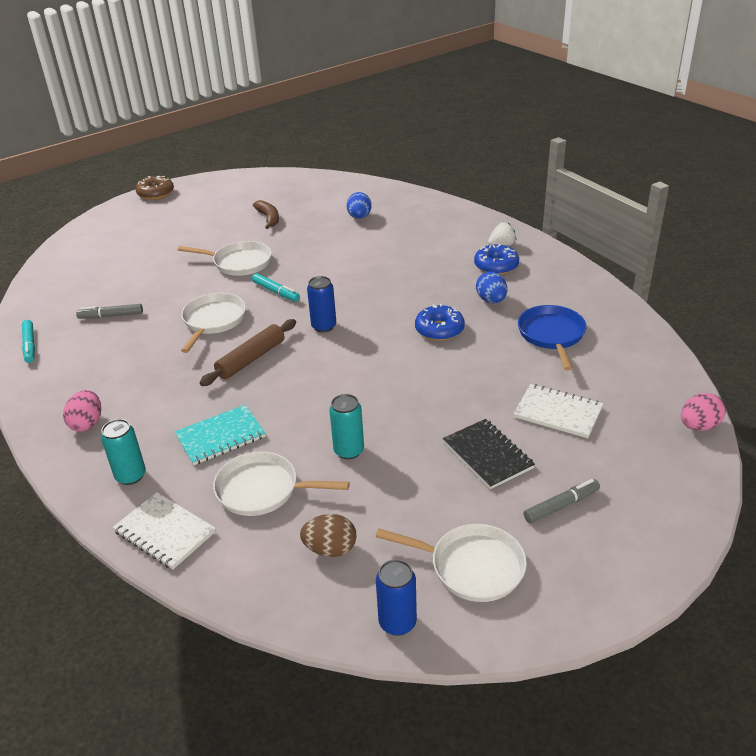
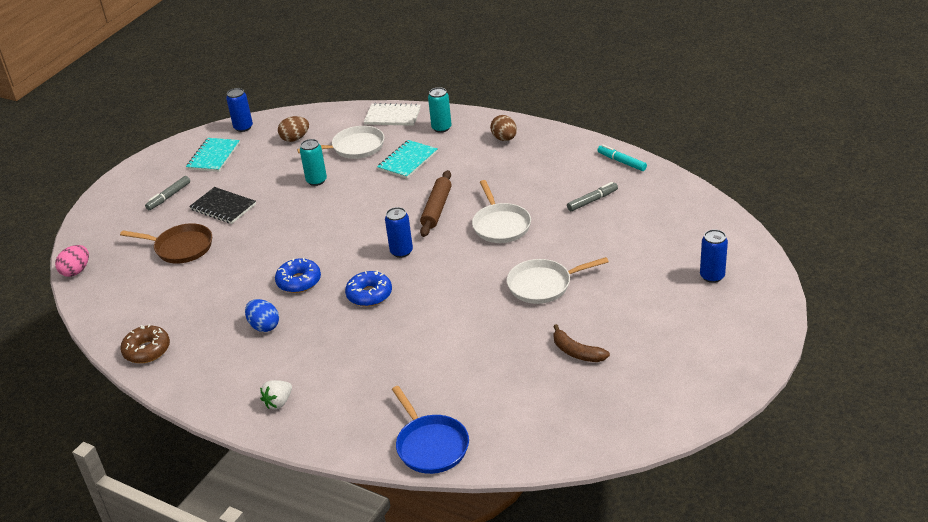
camera: 155 degrees right, 0 degrees up
pink egg [63,390,101,432] -> brown egg [490,115,517,141]
brown donut [135,176,174,200] -> brown donut moved to [120,324,170,363]
turquoise marker [252,273,300,302] -> none
blue egg [347,192,372,219] -> none
white pan [376,524,527,602] -> turquoise notebook [186,138,240,172]
blue donut [474,243,519,275] -> blue donut moved to [345,271,392,307]
white notebook [513,384,603,438] -> brown pan [120,223,212,264]
blue pan [518,305,587,371] -> blue pan moved to [392,386,469,474]
none -> blue can [700,229,728,283]

